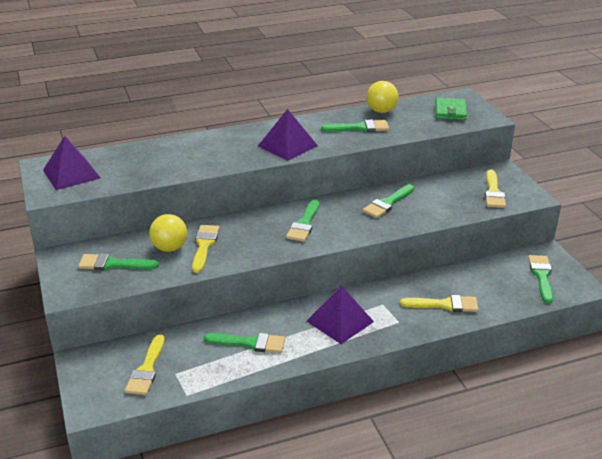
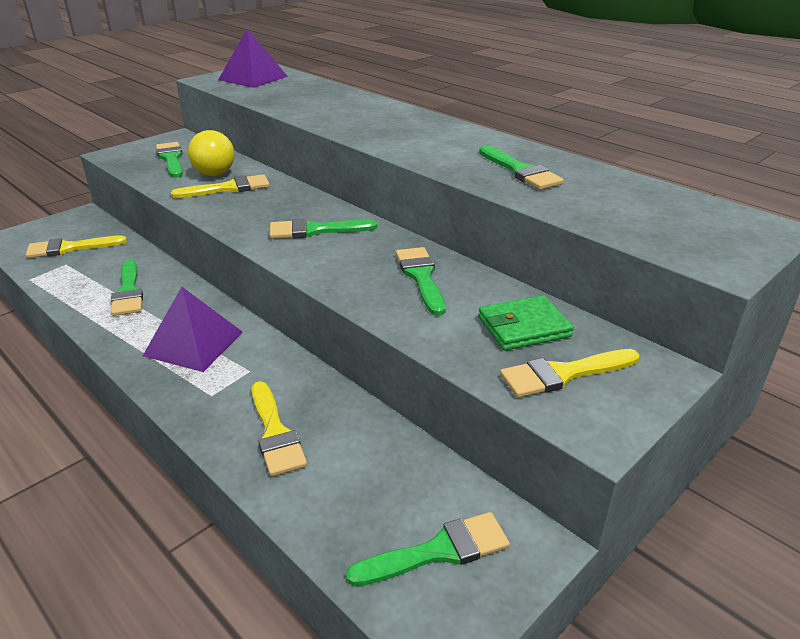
camera: 65 degrees right, 0 degrees up
purple pyramid [258,109,318,161] -> none
green brush [362,185,414,218] -> green brush turned 60 degrees clockwise [396,247,446,316]
yellow ball [367,81,398,113] -> none
green wallet [435,98,467,120] -> green wallet moved to [478,295,574,350]

